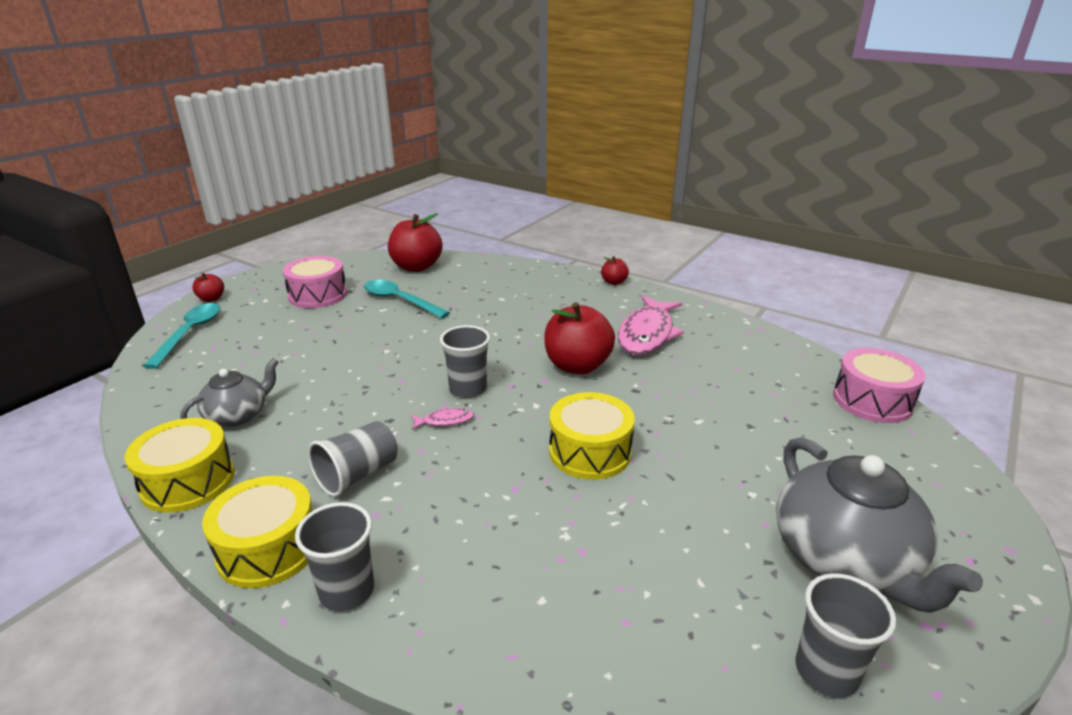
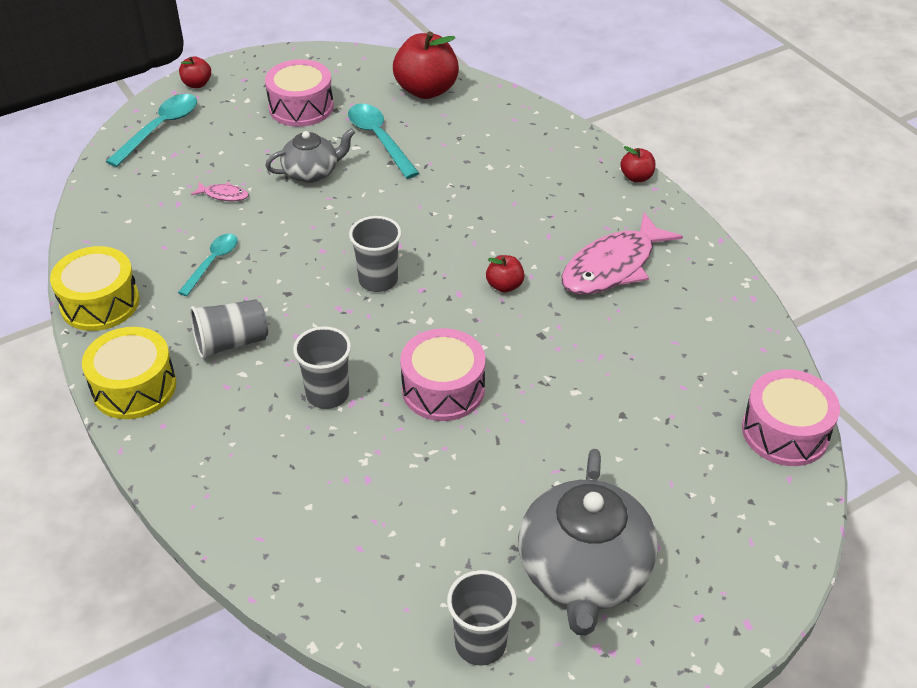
camera: 25 degrees right, 15 degrees up
grey teapot [180,358,279,427] -> grey teapot moved to [265,128,355,183]
grey cup [295,502,374,611] -> grey cup moved to [293,326,351,409]
pink fish [411,408,474,430] -> pink fish moved to [191,182,249,201]
red apple [544,302,615,374] -> red apple [486,255,525,293], size x0.49
yellow drum [549,392,635,480] -> pink drum [400,328,485,421]
none -> turquoise spoon [178,234,238,296]

